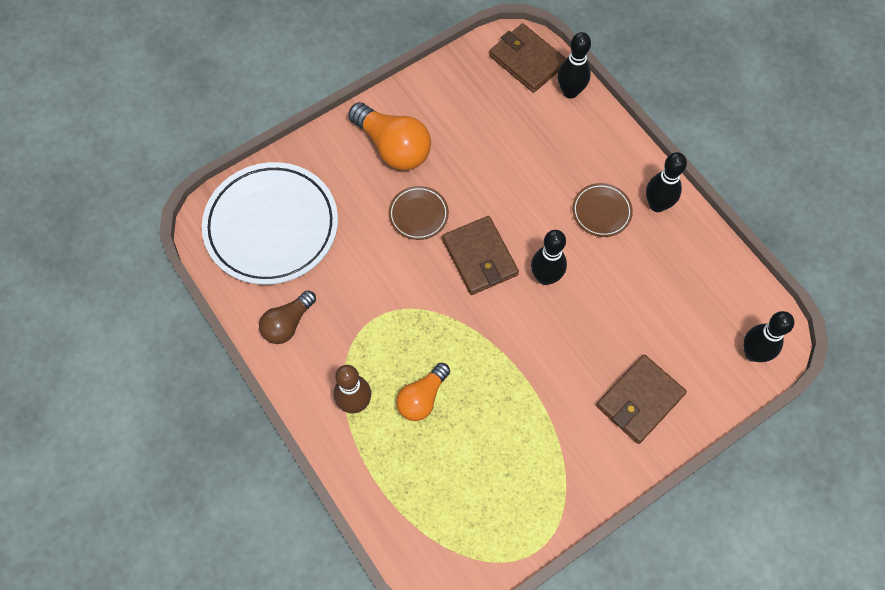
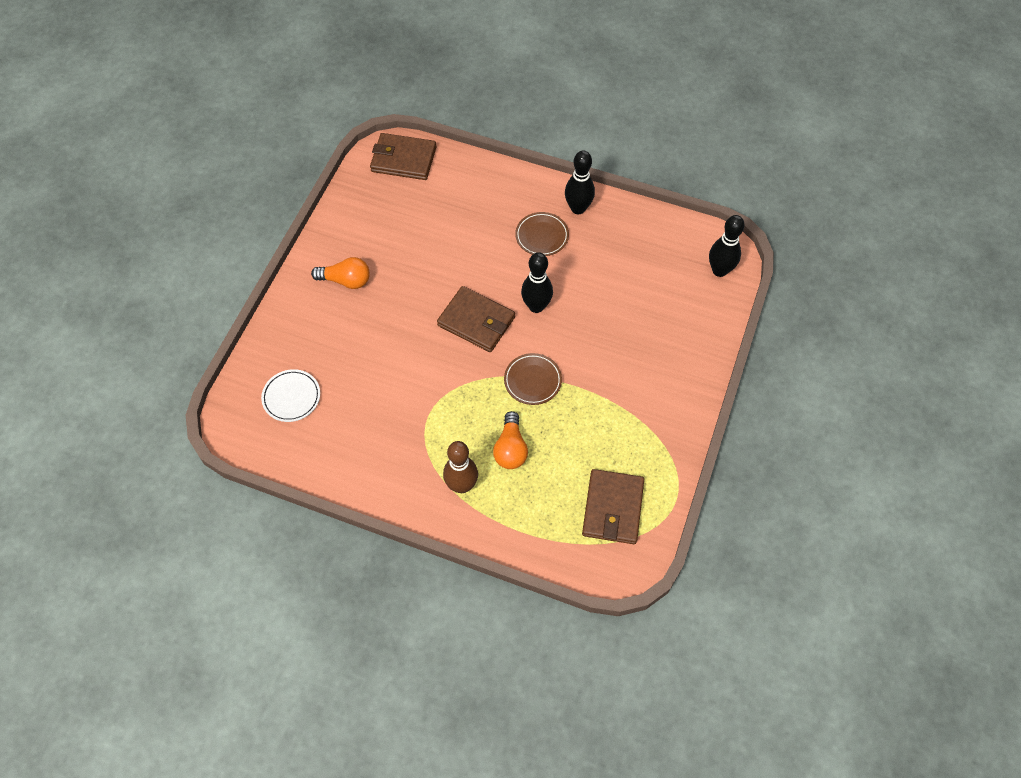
camera: 35 degrees left, 5 degrees down
white plate [202,162,338,285] -> white plate [261,369,320,422], size x0.45
brown light bulb [259,290,316,344] -> none
orange light bulb [348,102,431,170] -> orange light bulb [311,257,370,289], size x0.64
brown plate [388,186,449,240] -> brown plate moved to [504,353,562,405]
black bowling pin [558,32,591,98] -> none
brown wallet [596,355,687,444] -> brown wallet moved to [582,469,644,544]

